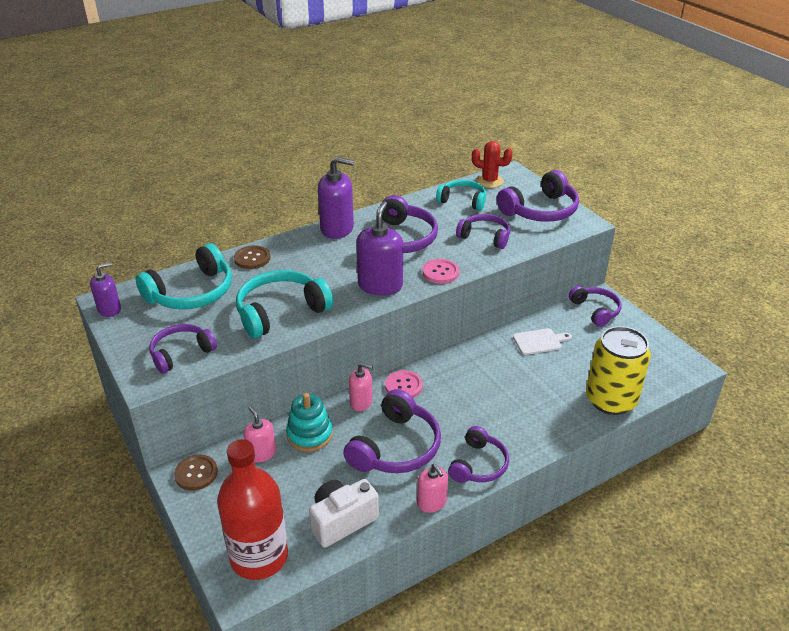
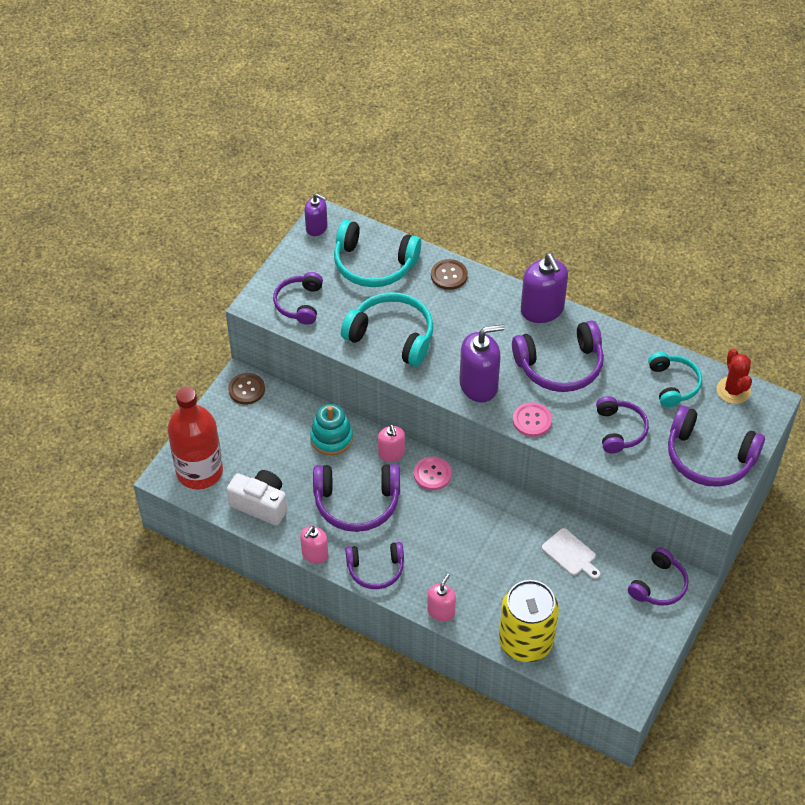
camera: 60 degrees right, 15 degrees up
purple headphones [149,324,217,373] -> purple headphones turned 105 degrees counterclockwise [273,272,323,325]
pink soap dispenser [244,406,276,463] -> pink soap dispenser moved to [427,574,456,622]

